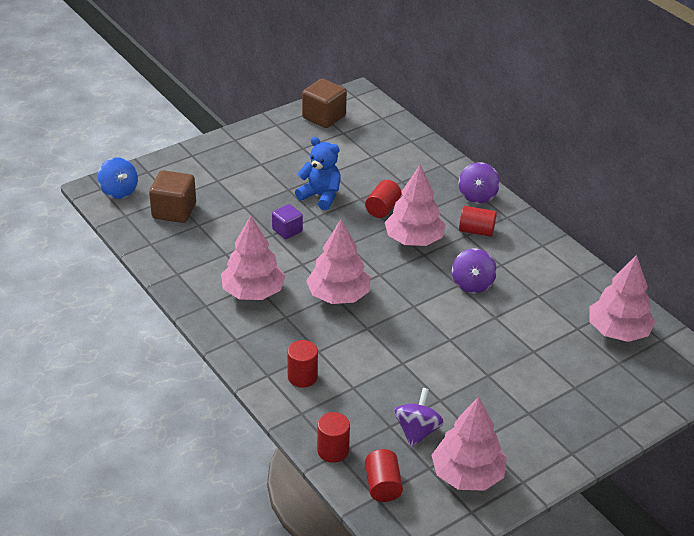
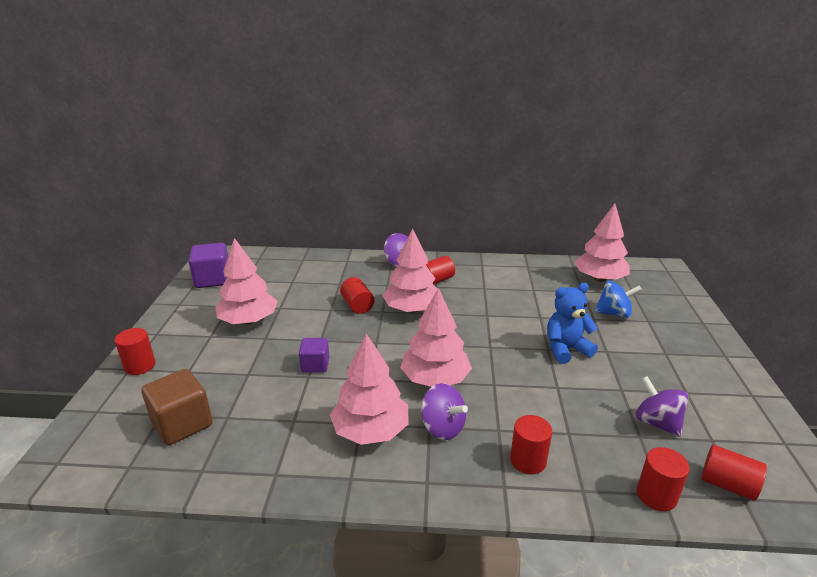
camera: 50 degrees left, 10 degrees down
blue spinning top [98,157,138,199] -> blue spinning top moved to [595,281,642,318]
blue teddy bear [295,137,341,210] -> blue teddy bear moved to [547,283,598,364]
brown cube [302,79,347,128] -> purple cube [189,243,228,288]
pink tree [431,397,507,491] -> pink tree moved to [215,238,278,325]
purple spinning top [452,248,497,293] -> purple spinning top moved to [421,383,468,440]
none -> red cylinder [115,328,155,375]

